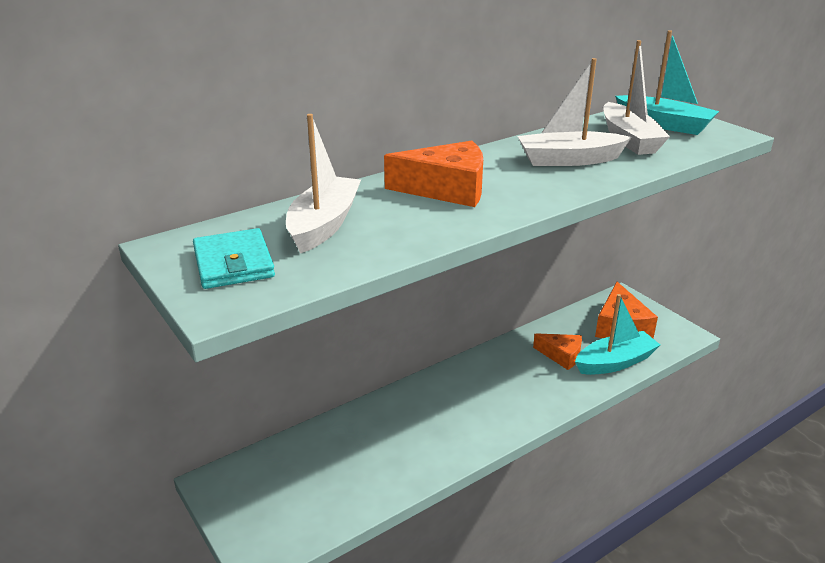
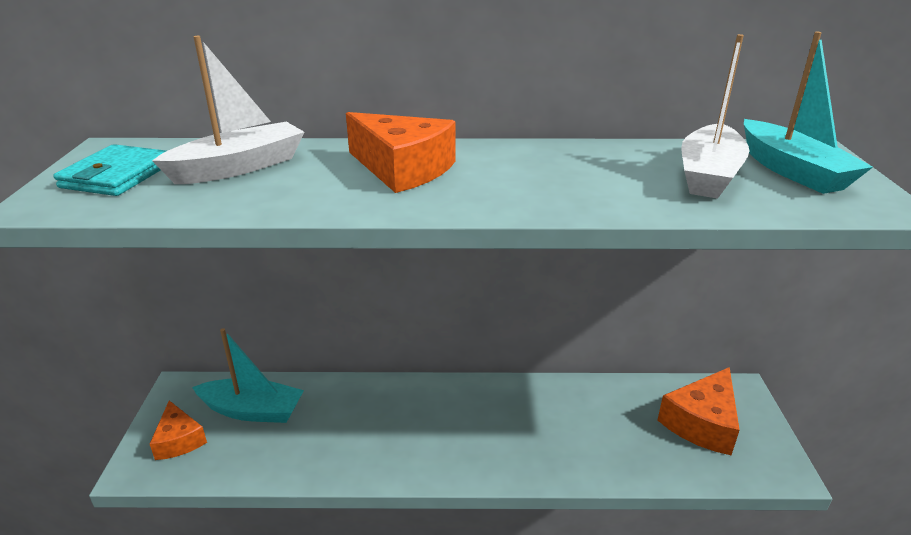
camera: 35 degrees right, 0 degrees up
white boat [518,58,632,166] -> none
orange cheese [533,333,582,370] -> orange cheese moved to [150,400,207,460]
turquoise boat [575,294,660,375] -> turquoise boat moved to [192,328,304,423]

